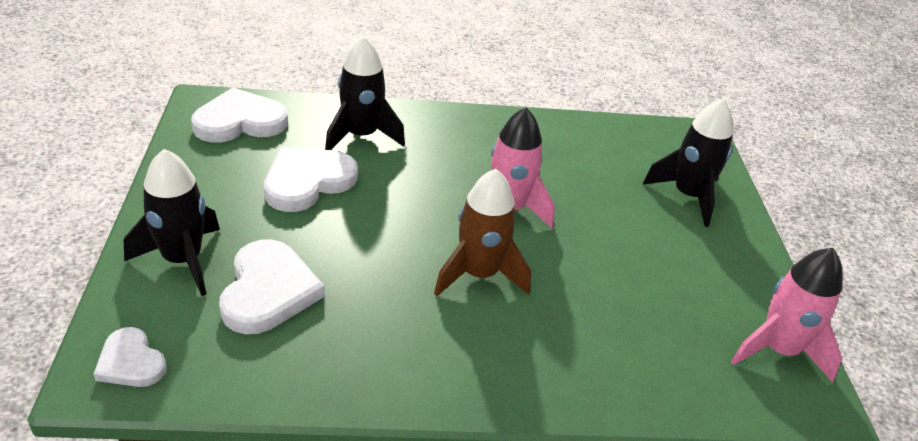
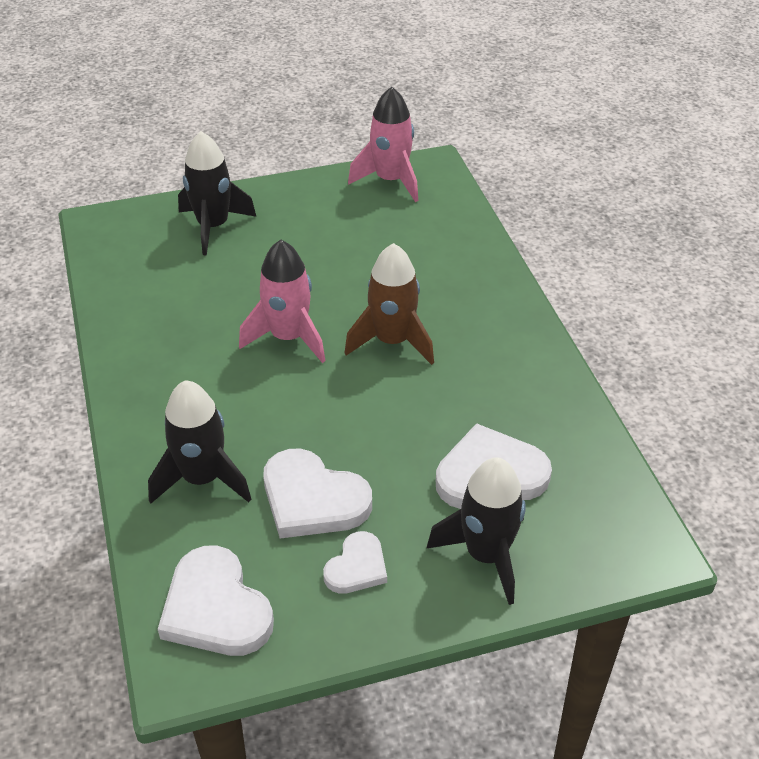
camera: 100 degrees left, 5 degrees up
white heart [94,327,167,387] -> white heart moved to [323,531,387,594]

